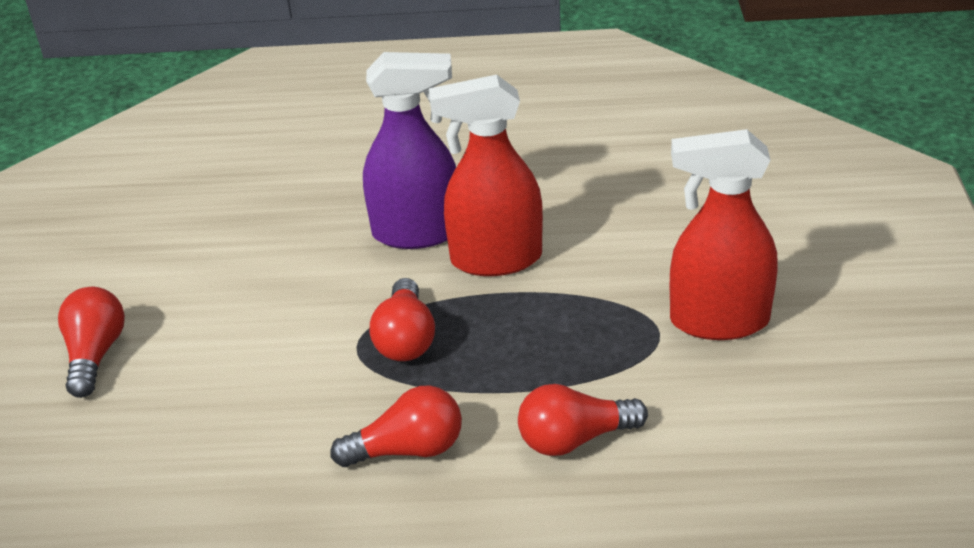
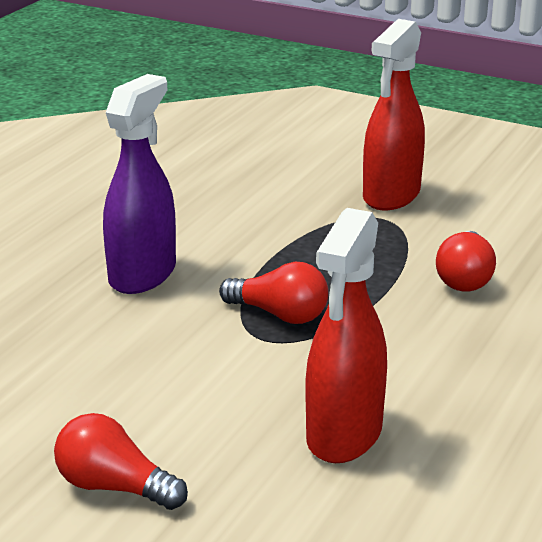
camera: 65 degrees left, 10 degrees down
red light bulb [330,385,462,467] -> none
red spray bottle [429,75,543,276] -> red spray bottle moved to [305,208,387,463]

